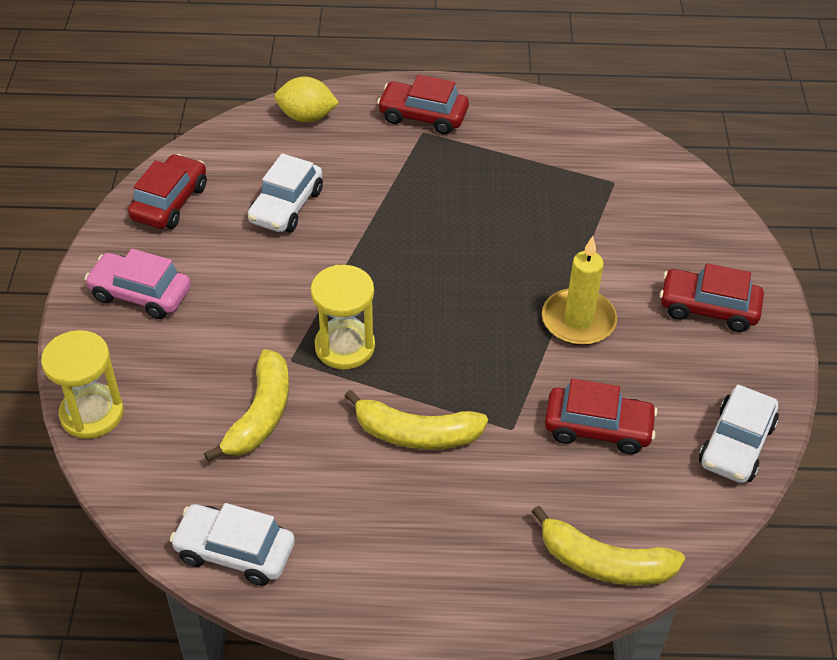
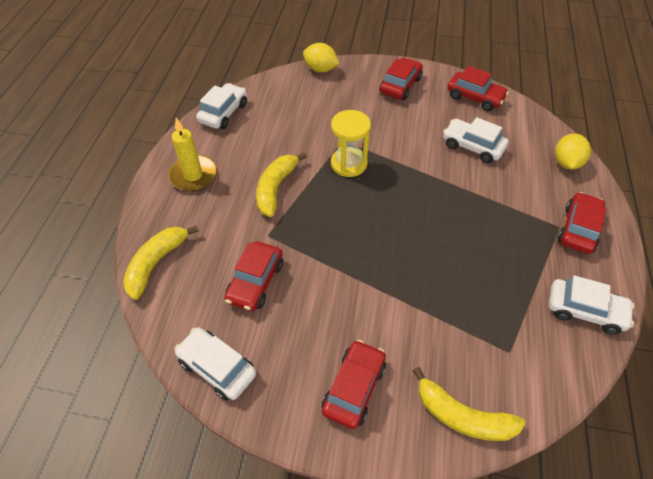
camera: 100 degrees right, 5 degrees up
yellow hourglass [41,330,124,439] -> yellow lemon [303,43,339,73]
pink car [85,249,191,319] -> red car [379,57,423,100]
yellow banana [204,349,289,462] -> yellow banana moved to [413,367,526,441]
yellow candle [542,236,617,345] -> yellow candle moved to [168,118,217,191]
none -> white car [549,275,634,335]

